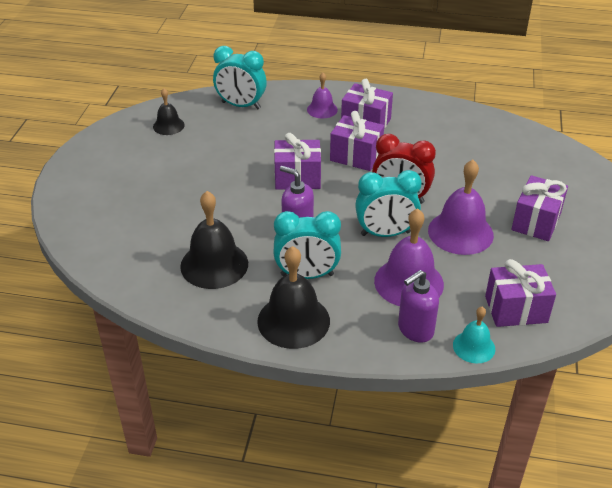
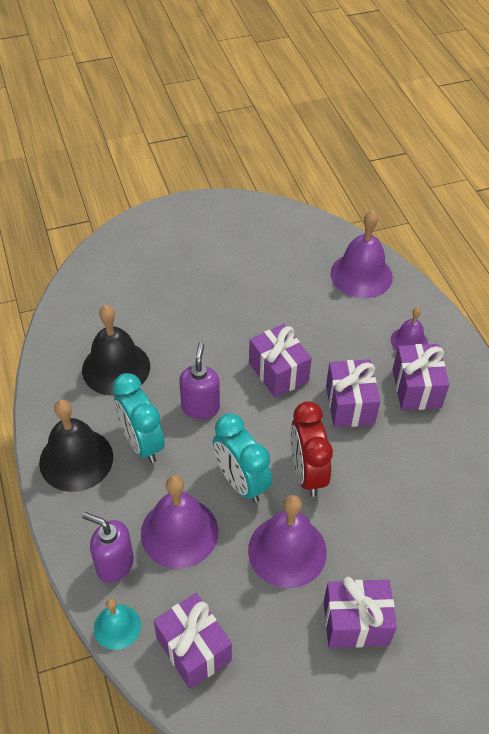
camera: 60 degrees right, 10 degrees up
black bell [153,88,185,135] -> none
turquoise clock [213,46,267,109] -> purple bell [330,210,393,298]

